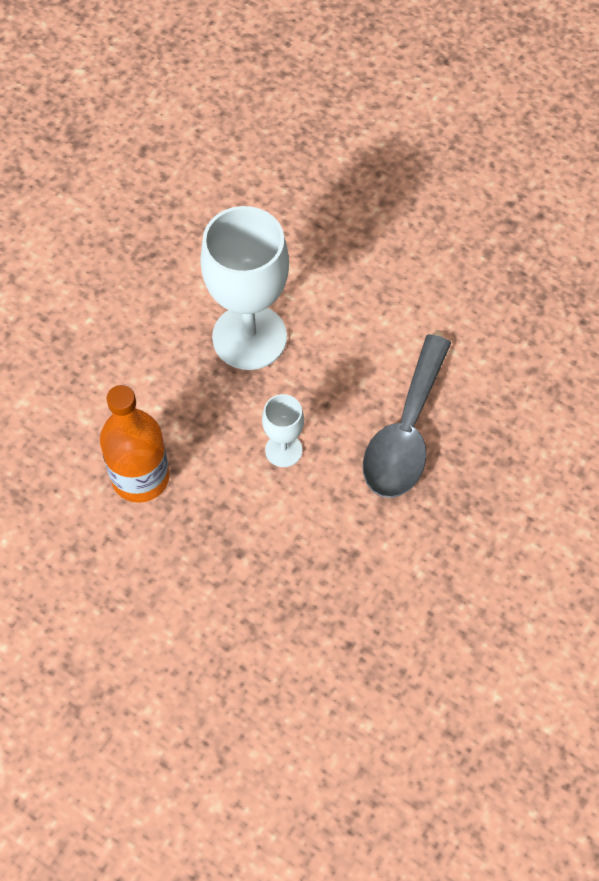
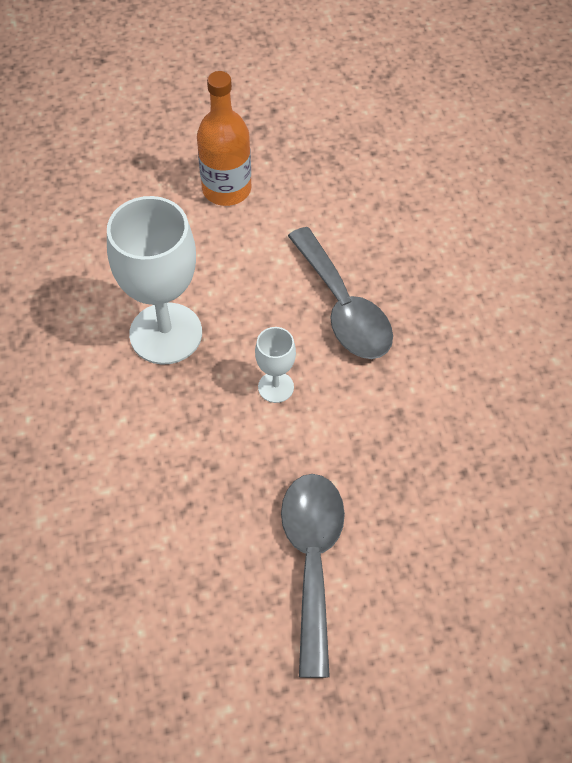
camera: 45 degrees left, 5 degrees down
orange bottle [100,385,170,503] -> orange bottle moved to [197,71,251,206]
none -> grey spoon [281,474,345,678]

